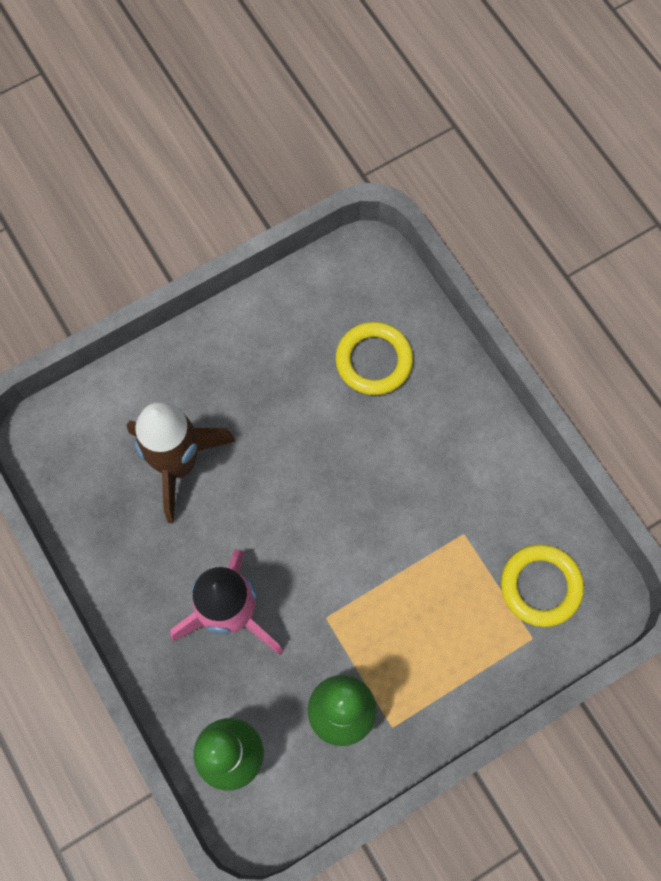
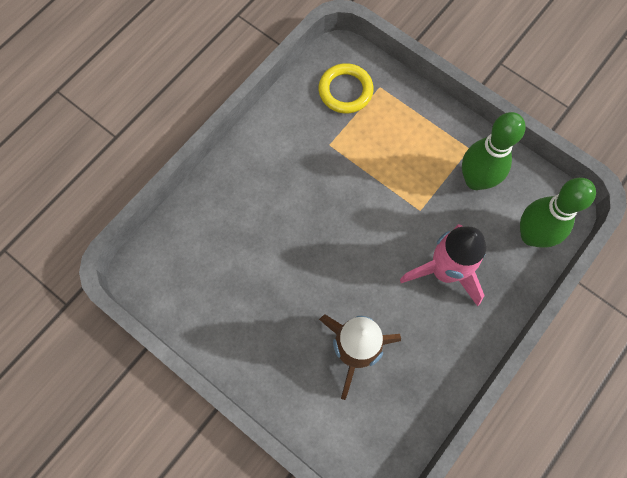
camera: 110 degrees left, 0 degrees up
yellow ring [335,322,413,395] -> none

